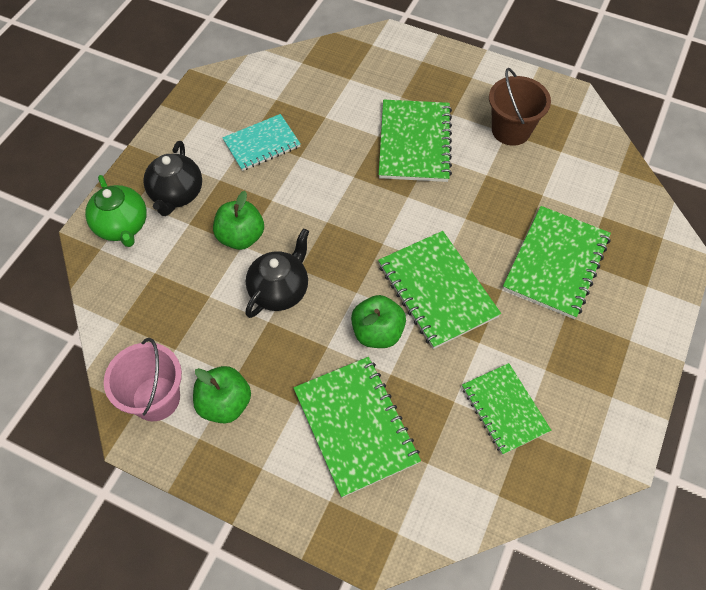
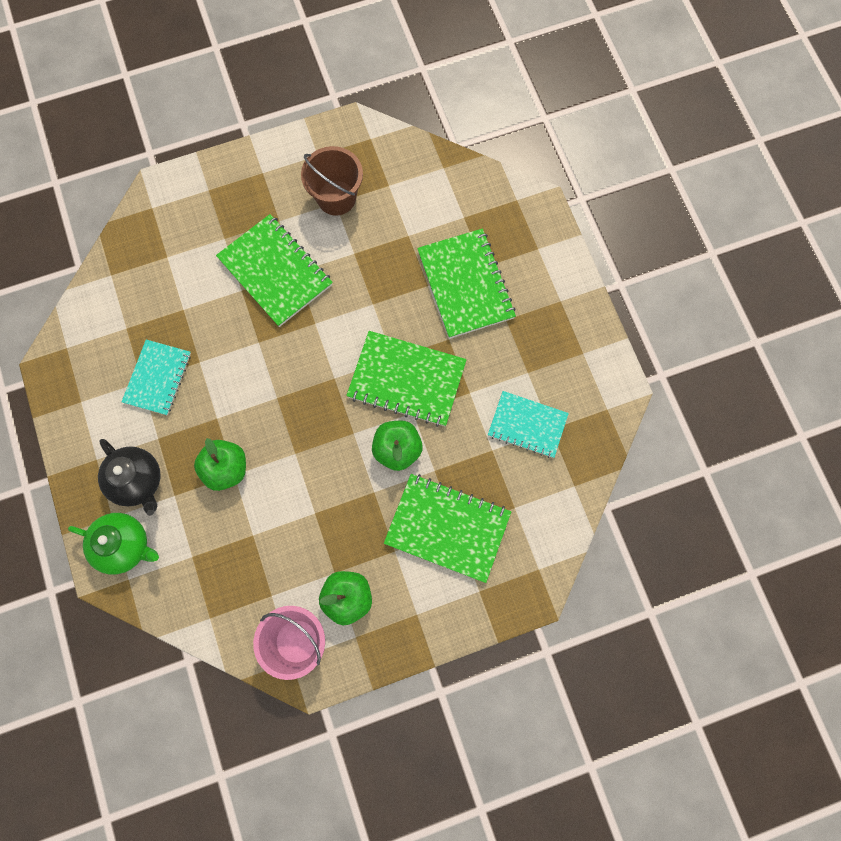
camera: 45 degrees left, 15 degrees up
black teapot [245,229,309,318] -> none
green notebook [462,363,551,455] -> turquoise notebook [488,391,569,458]

